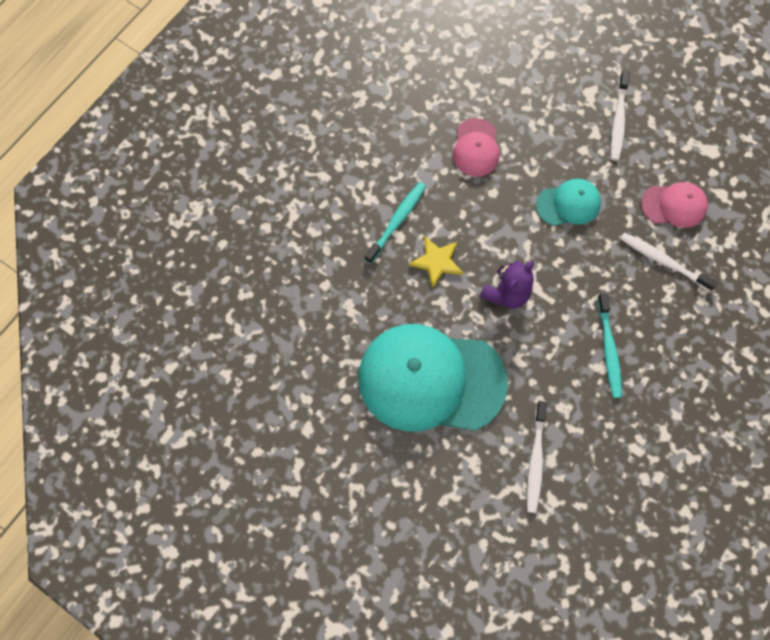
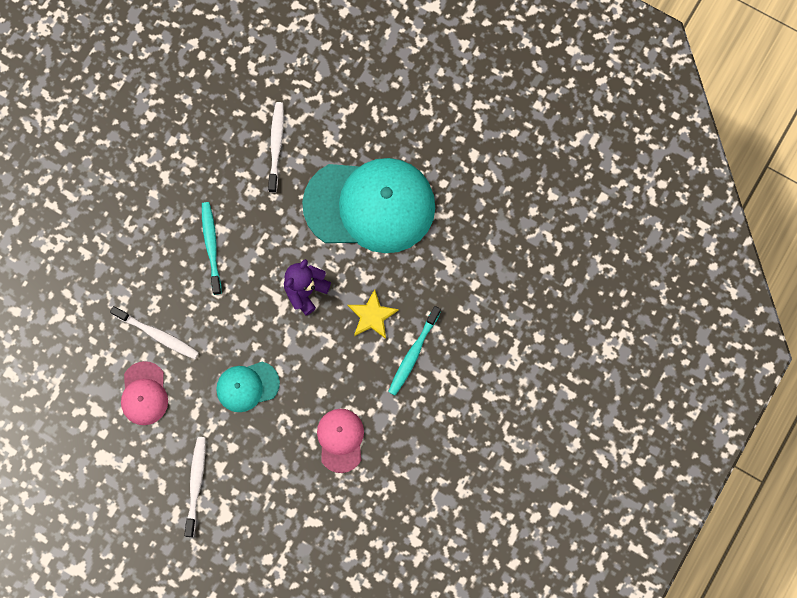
camera: 175 degrees right, 5 degrees up
pink cap [641,182,708,228] -> pink cap turned 90 degrees counterclockwise [121,361,168,425]

